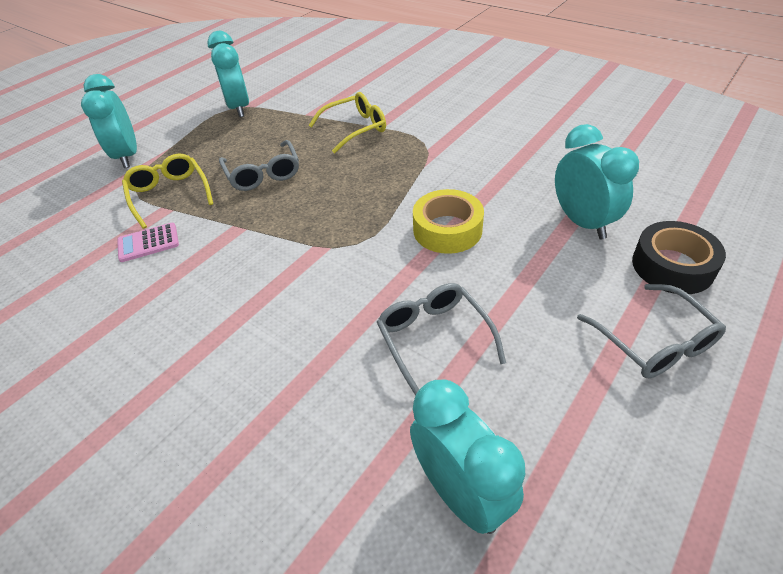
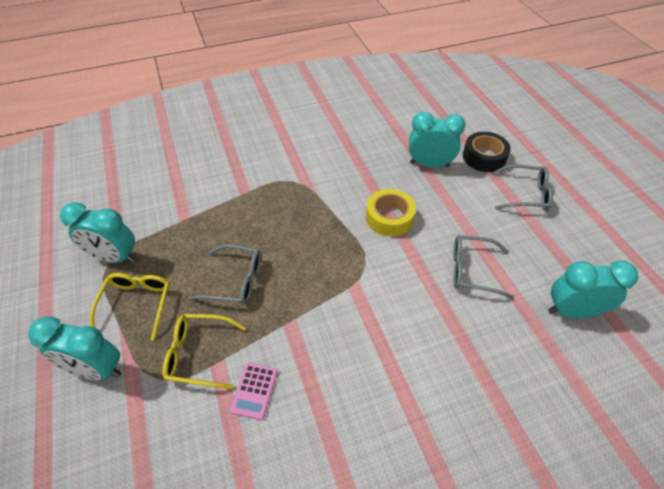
camera: 60 degrees left, 5 degrees up
yellow glasses [308,92,386,153] -> yellow glasses moved to [90,273,170,341]

